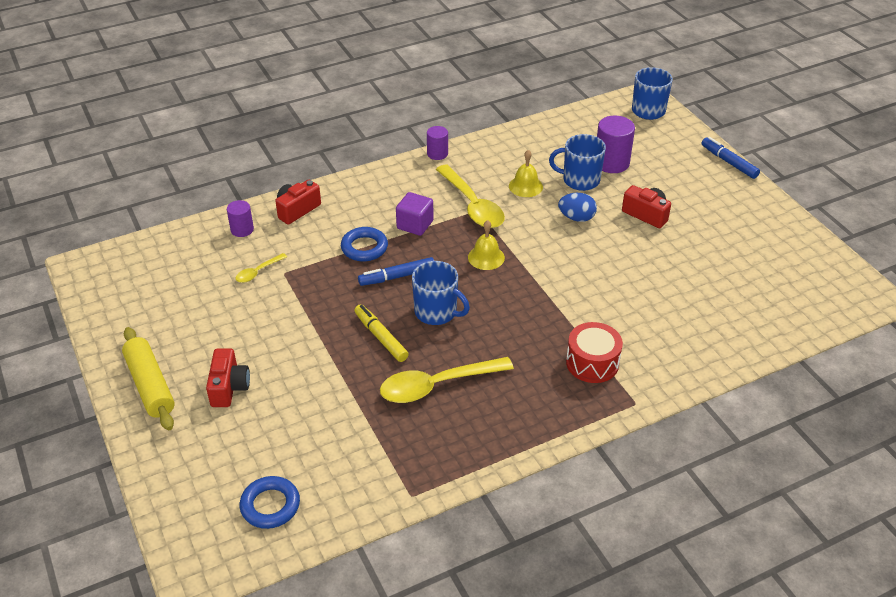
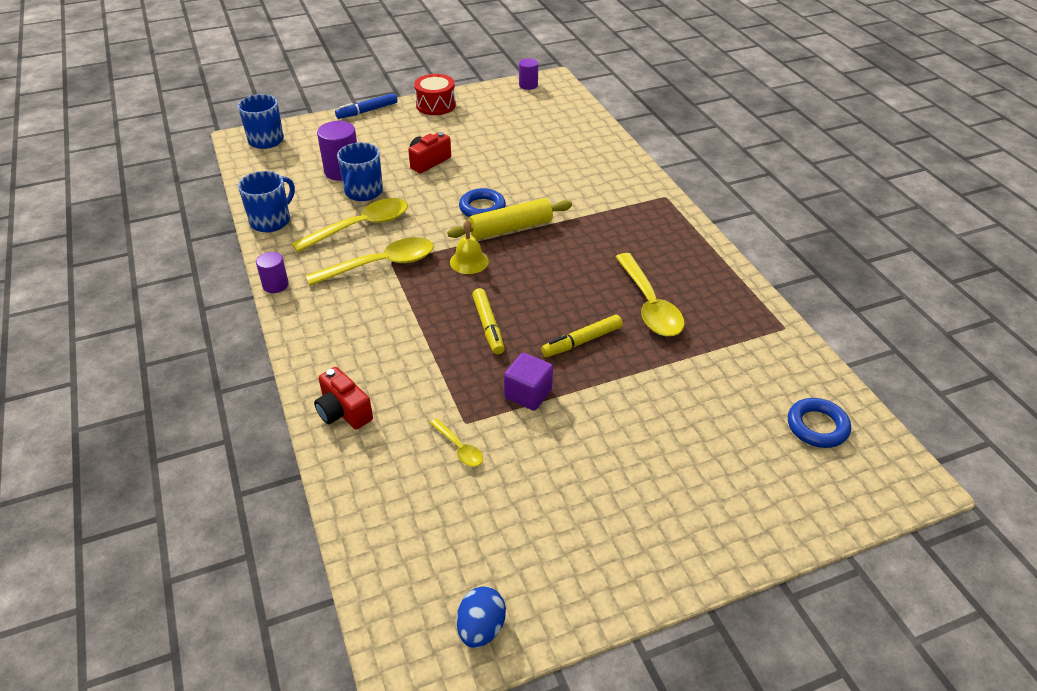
camera: 85 degrees left, 0 degrees up
yellow rolling pin [122,327,175,430] -> yellow rolling pin moved to [447,198,572,240]
red camera [206,348,250,407] -> none
purple cylinder [227,200,254,237] -> purple cylinder moved to [519,58,538,90]
blue ring [341,227,388,261] -> blue ring moved to [459,188,506,217]
blue marker [358,257,434,286] -> yellow marker [472,288,505,355]
purple cube [396,192,434,236] -> purple cube moved to [504,353,553,411]
blue mug [412,261,470,325] -> blue mug moved to [238,171,295,232]
yellow bell [509,150,543,197] -> yellow spoon [291,198,408,252]
blue egg [558,193,597,222] -> blue egg moved to [457,586,506,648]
red drum [566,322,623,383] -> red drum moved to [414,74,456,115]

